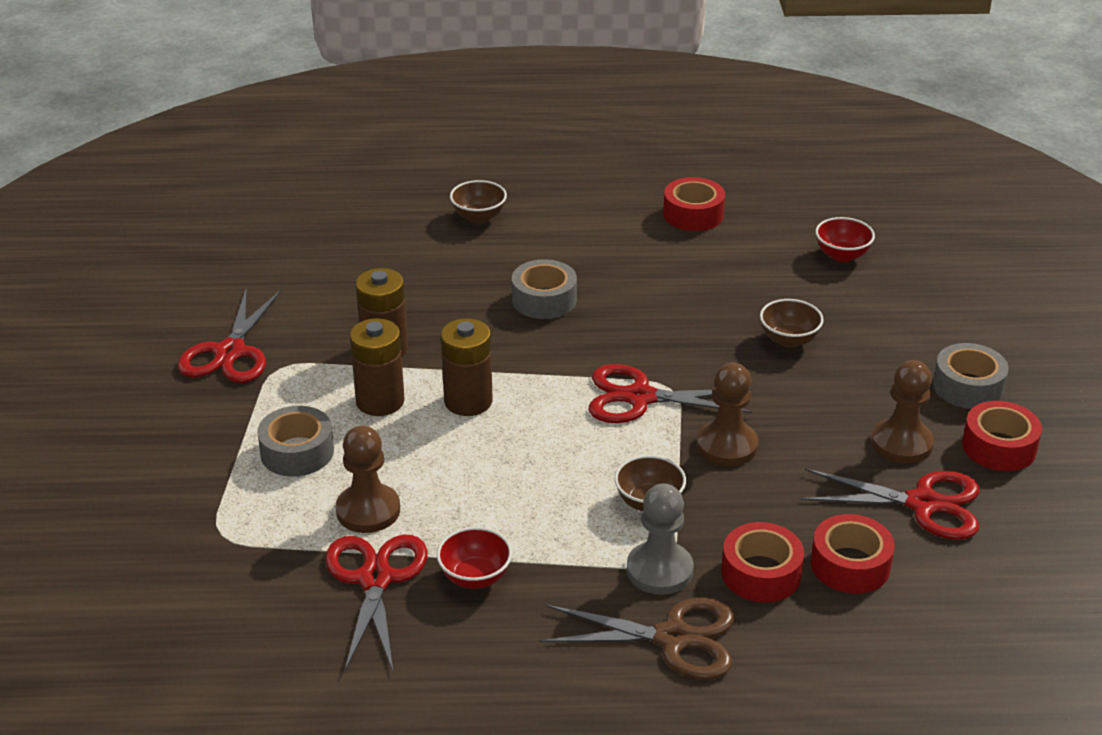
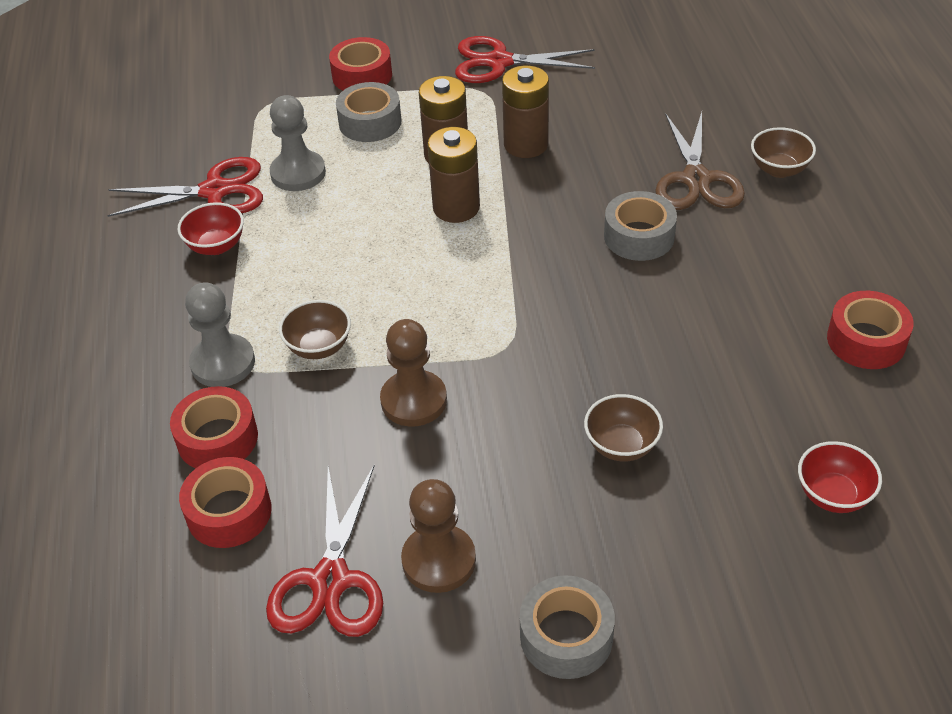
camera: 85 degrees right, 10 degrees up
brown pawn [336,426,400,533] -> grey pawn [270,95,326,191]
brown scissors [540,598,734,680] -> brown scissors moved to [655,112,745,210]
red scissors [589,364,753,423] -> none
red tape [962,401,1042,471] -> red tape moved to [329,37,392,91]

